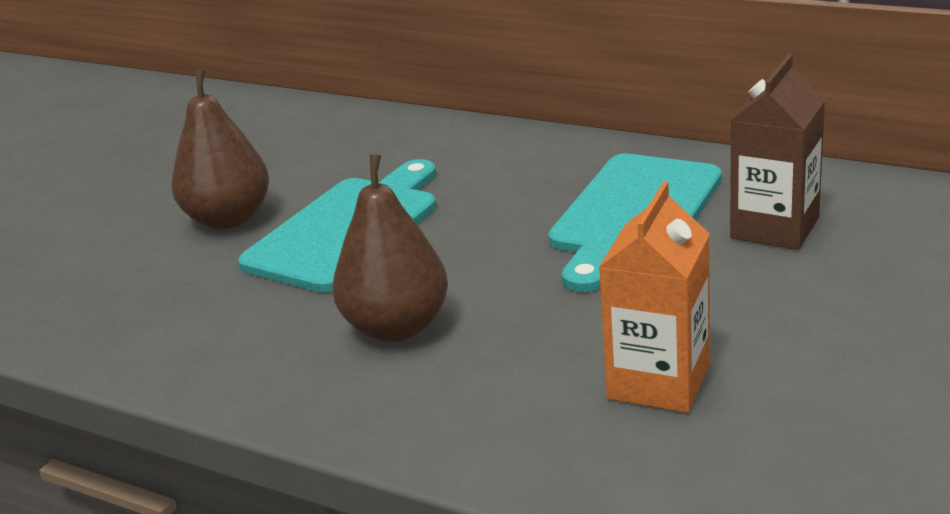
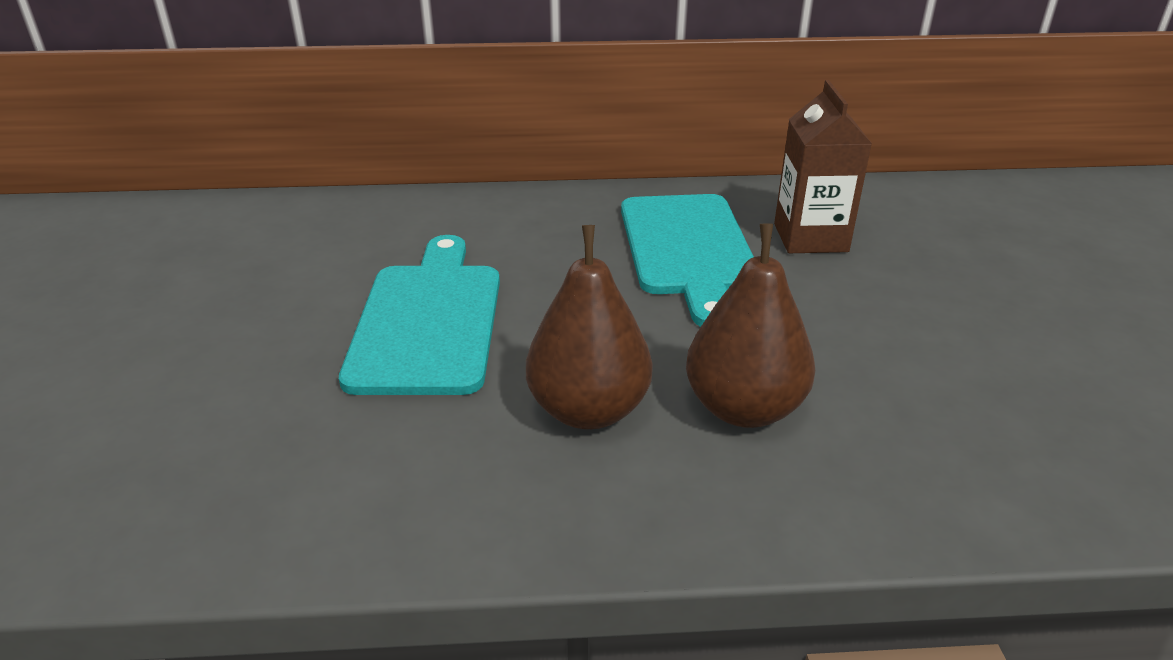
camera: 35 degrees left, 5 degrees up
brown pear [171,69,269,229] -> brown pear moved to [686,224,815,428]
orange carton [599,181,710,413] -> none

